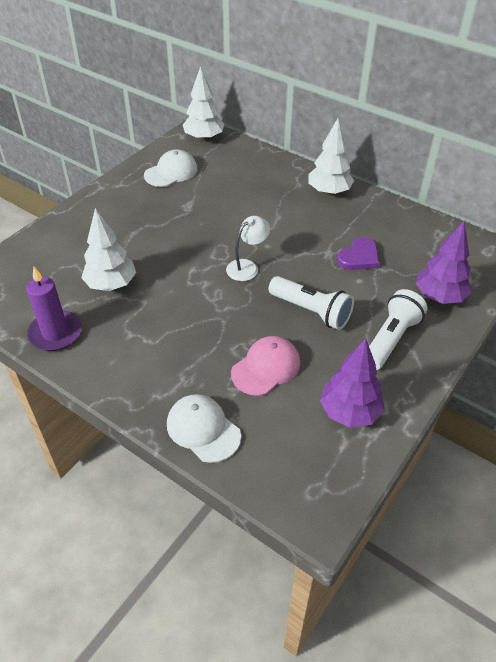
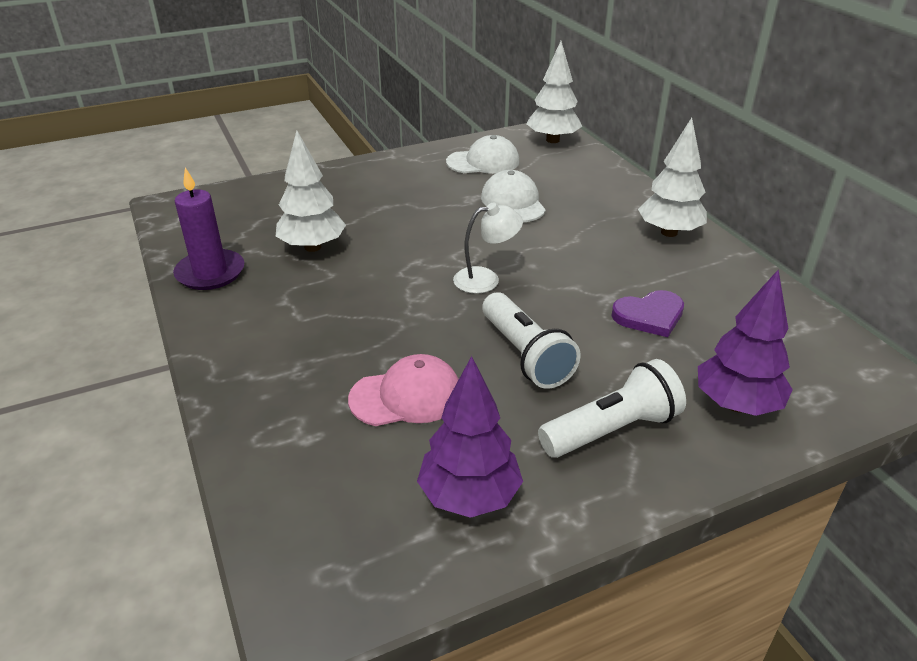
camera: 30 degrees right, 10 degrees down
white cap [167,394,241,463] -> white cap moved to [481,170,546,222]

